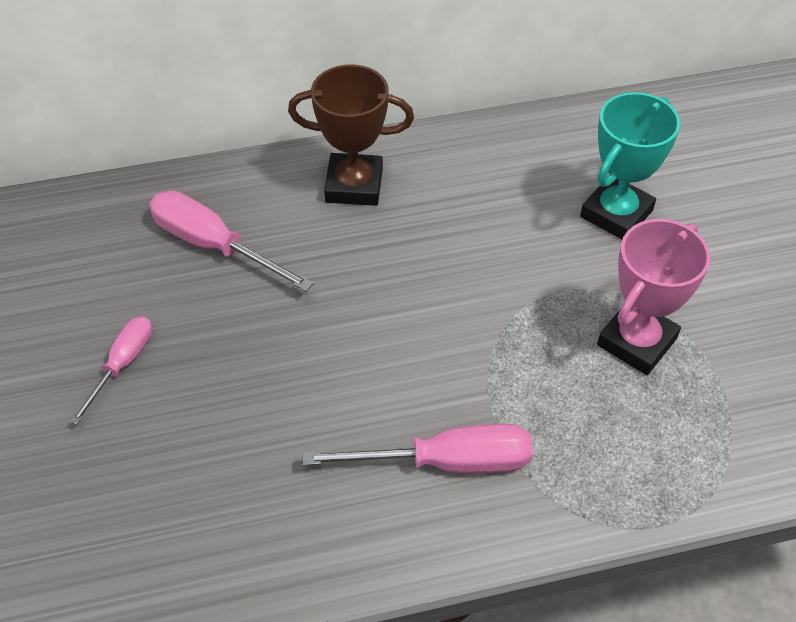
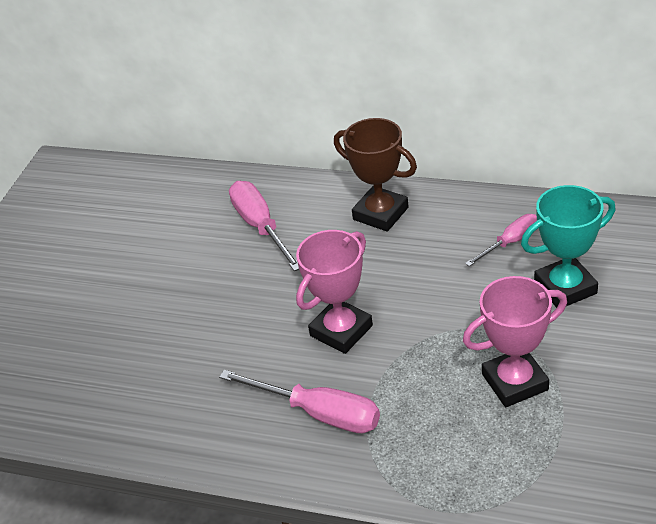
camera: 35 degrees right, 10 degrees down
pink screwdriver [70,316,152,425] -> pink screwdriver moved to [465,214,537,267]
none -> pink trophy [296,230,373,354]

